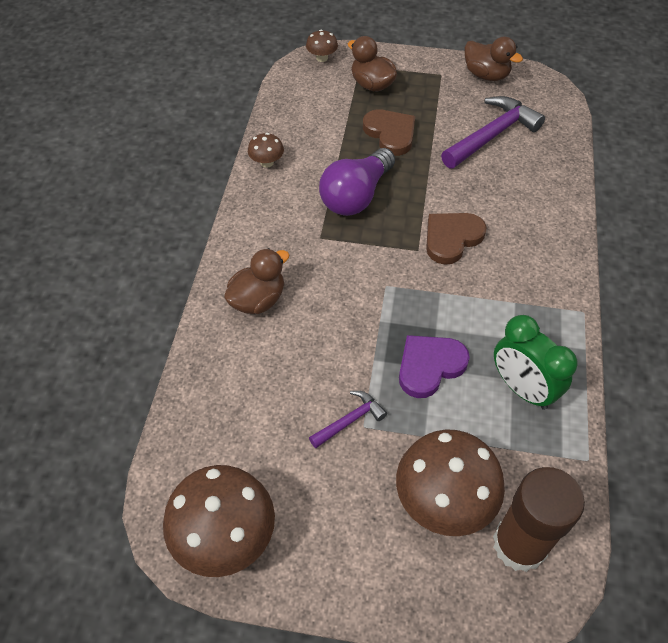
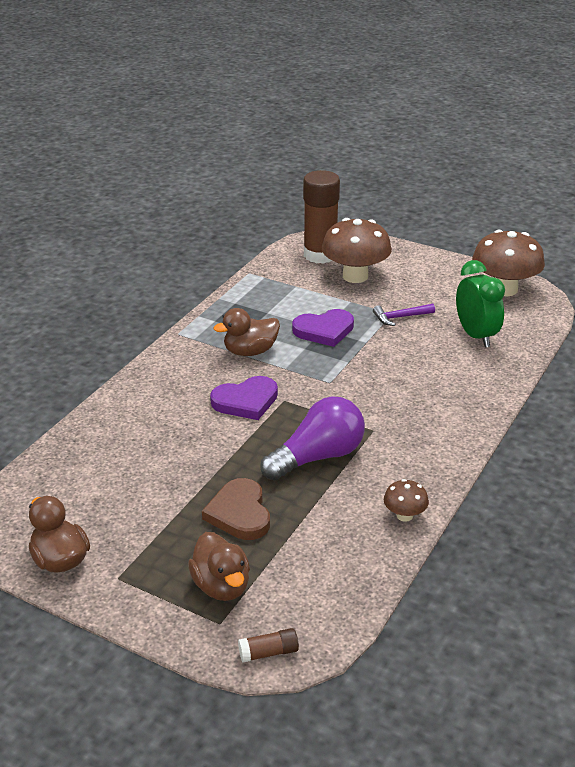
camera: 160 degrees left, 20 degrees down
brown duck [224,248,289,314] -> brown duck moved to [214,308,280,356]
brown mushroom [306,30,338,62] -> brown glue stick [238,628,299,663]
brown heart [426,213,486,265] -> purple heart [210,376,278,420]
purple hammer [441,96,545,169] -> none
green clock [494,315,578,410] -> green clock moved to [456,260,505,348]

